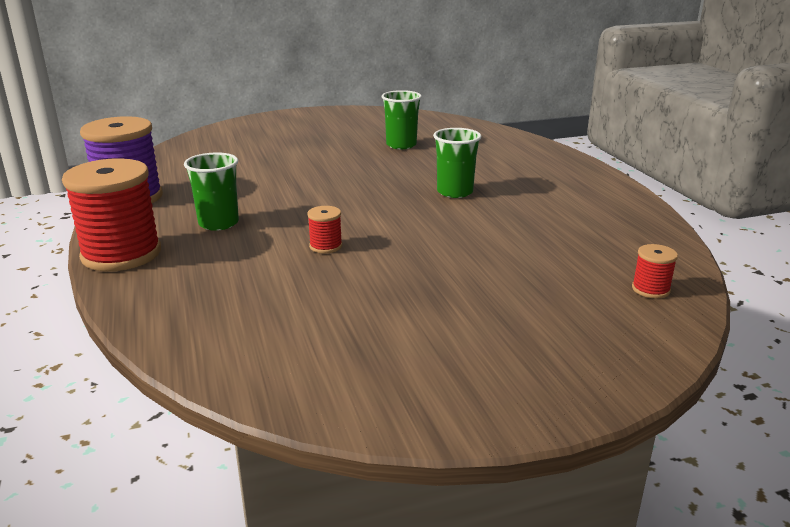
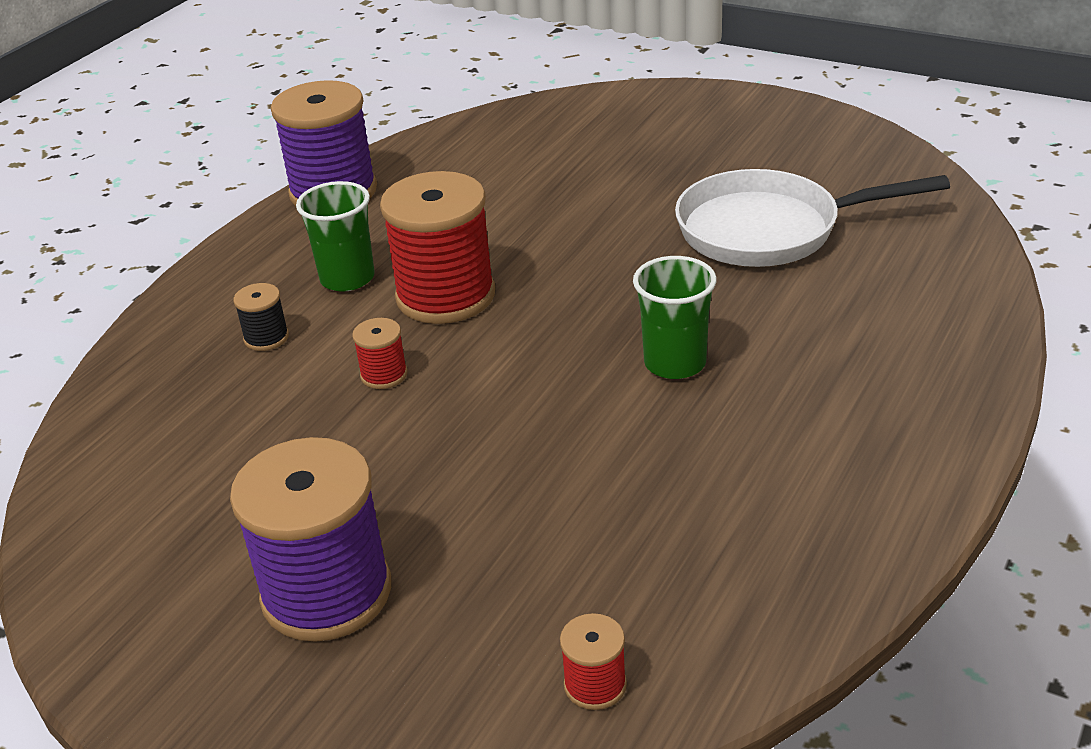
camera: 50 degrees right, 10 degrees up
red spool [62,158,161,271] -> red spool moved to [380,171,495,324]
green cup [382,90,422,149] -> white pan [675,169,950,267]
none -> purple spool [230,437,391,642]
none -> black spool [233,283,289,351]

